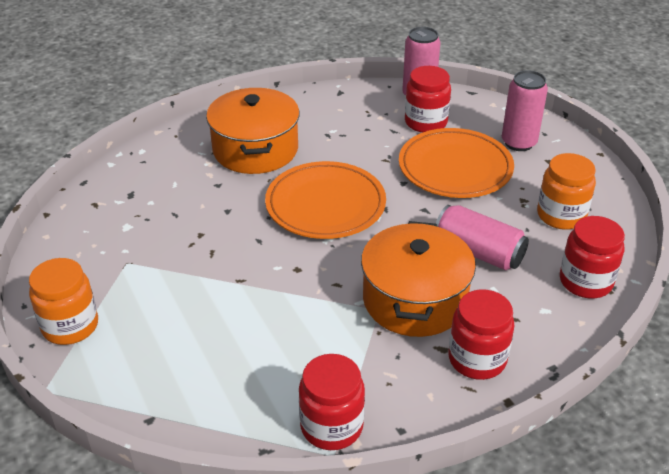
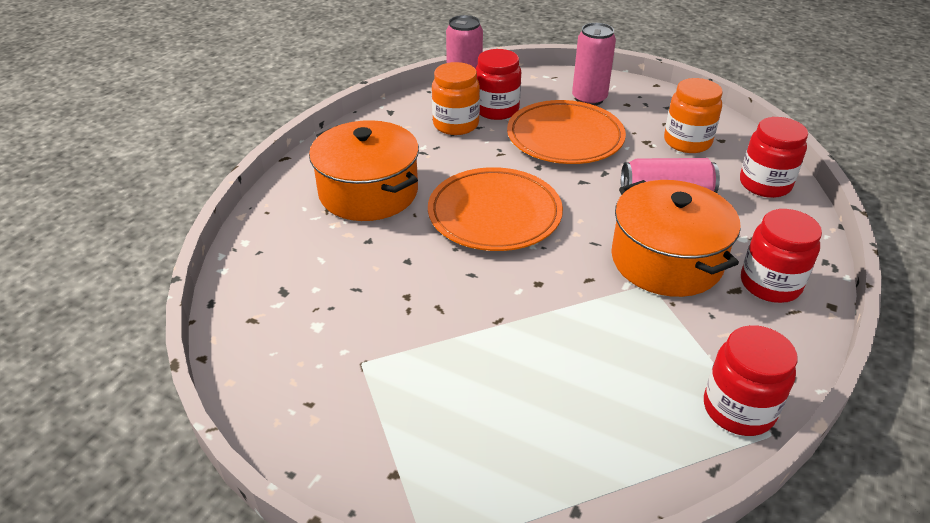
camera: 35 degrees left, 0 degrees up
orange jar [29,258,98,345] -> orange jar moved to [432,62,480,135]

